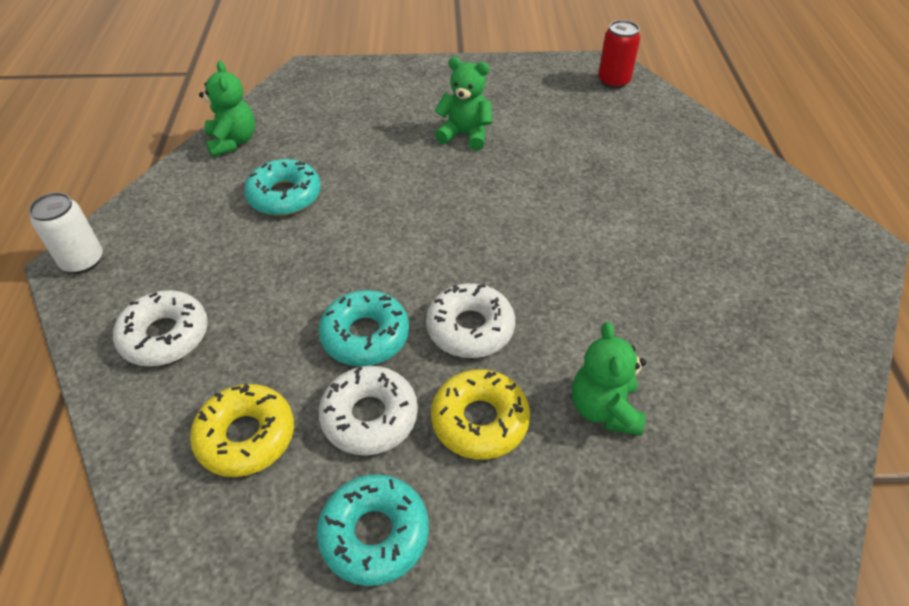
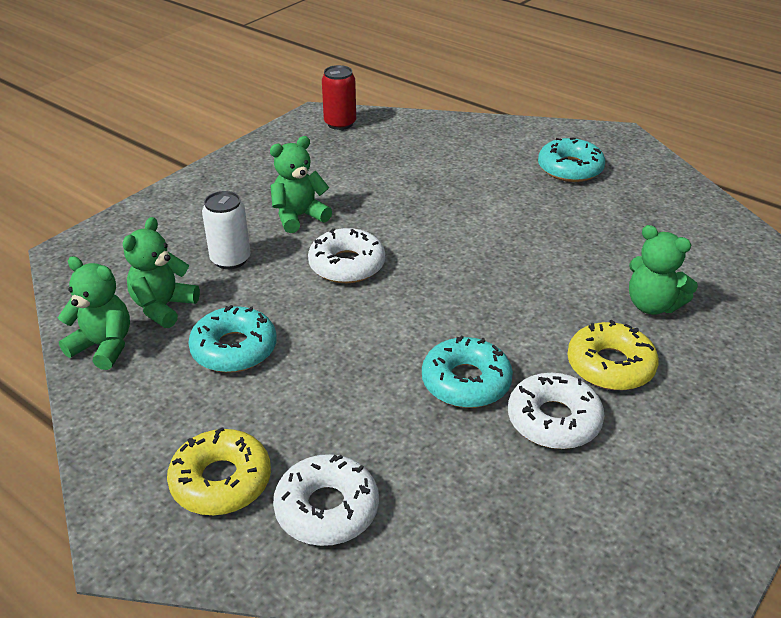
camera: 50 degrees left, 10 degrees down
white can [29,192,103,274] -> white can moved to [202,191,251,269]
yellow donut [190,384,294,477] -> yellow donut moved to [167,427,271,515]
turquoise donut [317,474,429,586] -> turquoise donut moved to [538,138,605,182]
white donut [426,283,515,358] -> white donut moved to [308,228,385,283]
none -> green teddy bear [123,217,200,328]

